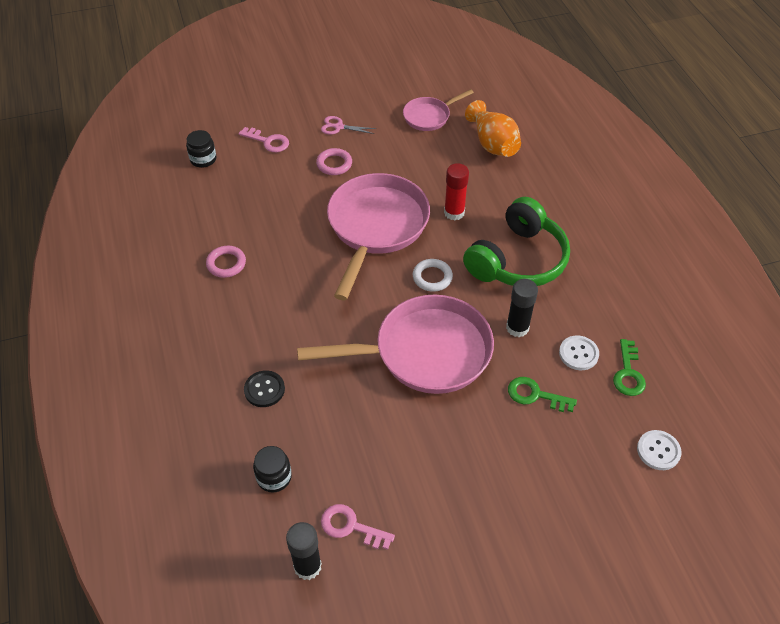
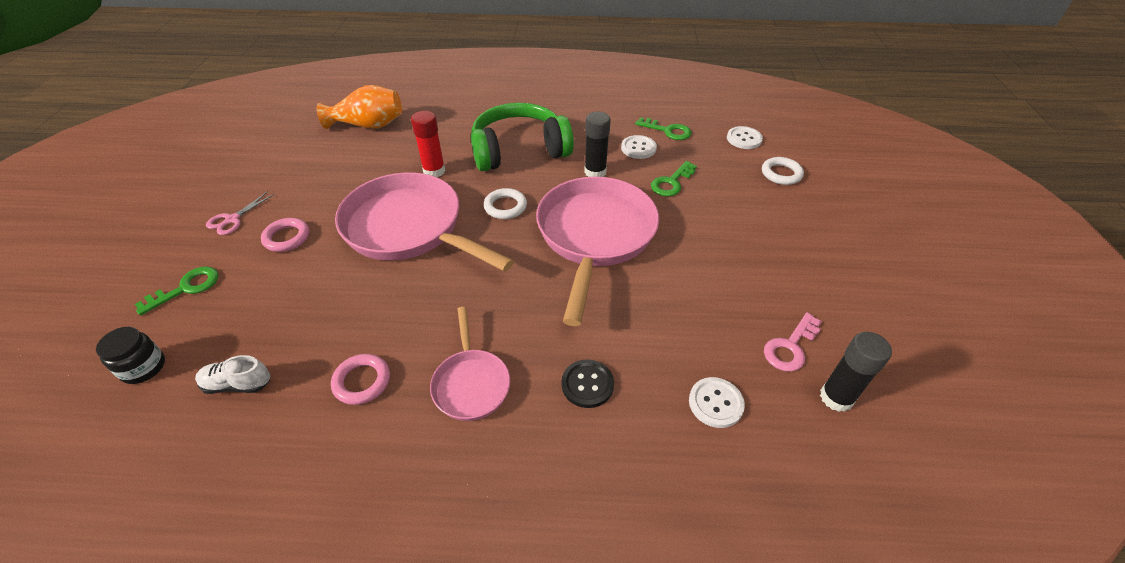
camera: 70 degrees left, 5 degrees down
pink key [239,127,289,152] -> green key [135,266,219,316]
black jar [253,446,292,492] -> white button [689,377,745,428]
pink pan [403,89,474,131] -> pink pan moved to [430,307,510,421]
green headphones [463,197,570,286] -> green headphones turned 75 degrees counterclockwise [471,103,574,171]
none -> white shoe [195,355,271,394]
none -> white ring [762,157,804,185]

